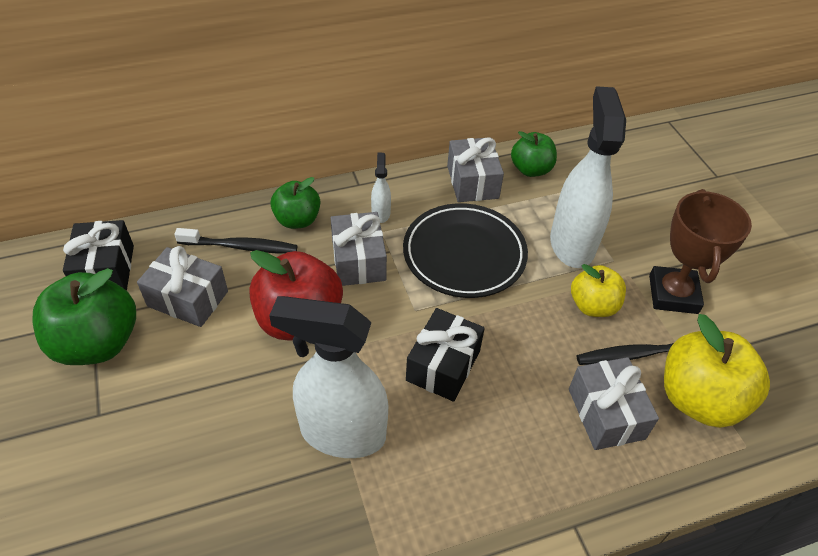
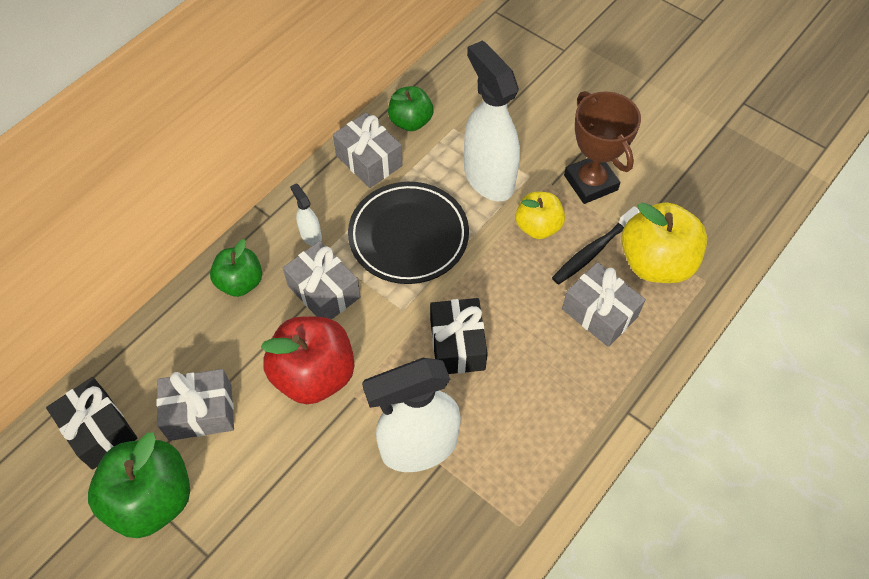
camera: 30 degrees left, 10 degrees up
black toothbrush [174,228,298,254] -> none

